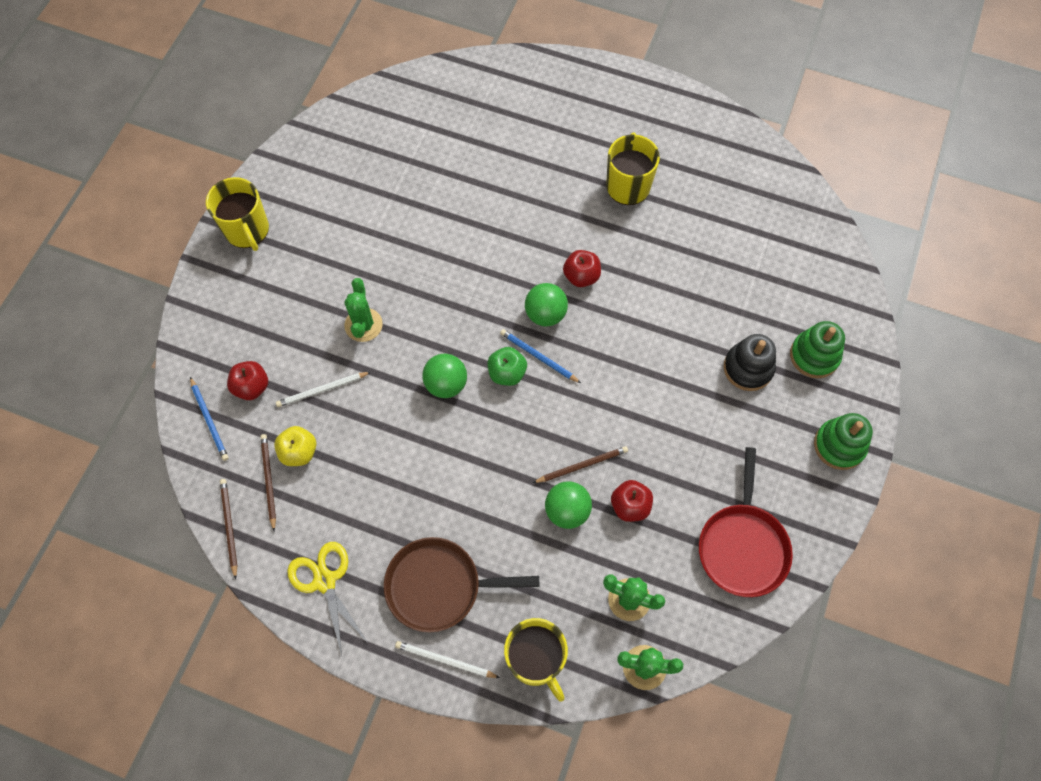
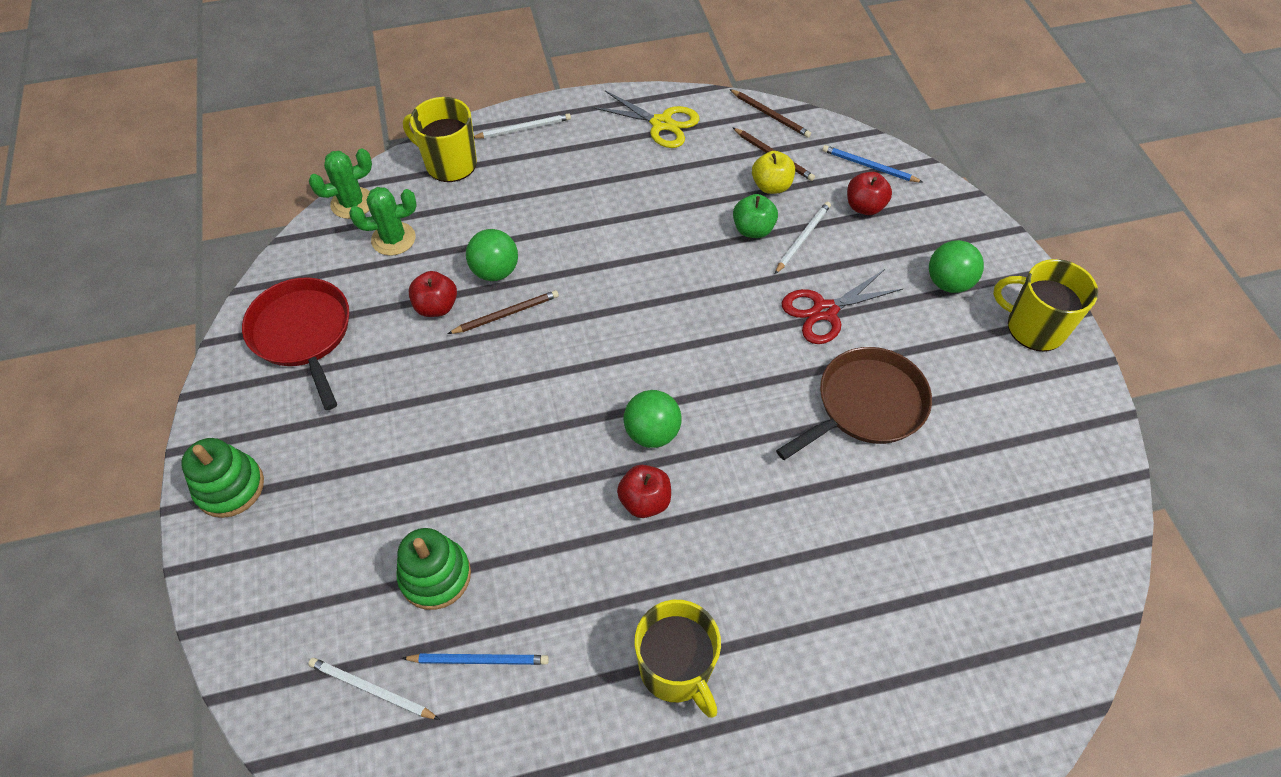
camera: 145 degrees right, 10 degrees down
green cactus [344,278,383,342] -> red scissors [781,269,903,344]
brown pan [384,537,539,632] -> brown pan moved to [776,347,932,460]
green ball [422,354,467,398] -> green ball moved to [929,240,984,293]
green apple [487,347,527,386] -> green apple moved to [733,194,778,238]
blue pencil [500,329,581,383] -> blue pencil moved to [402,654,549,665]
brown pencil [533,446,628,483] -> brown pencil turned 150 degrees counterclockwise [448,290,559,334]
black stacking toy [724,334,776,391] -> none
green stacking toy [790,321,845,378] -> green stacking toy moved to [397,528,471,610]
none -> white pencil [308,658,440,720]

